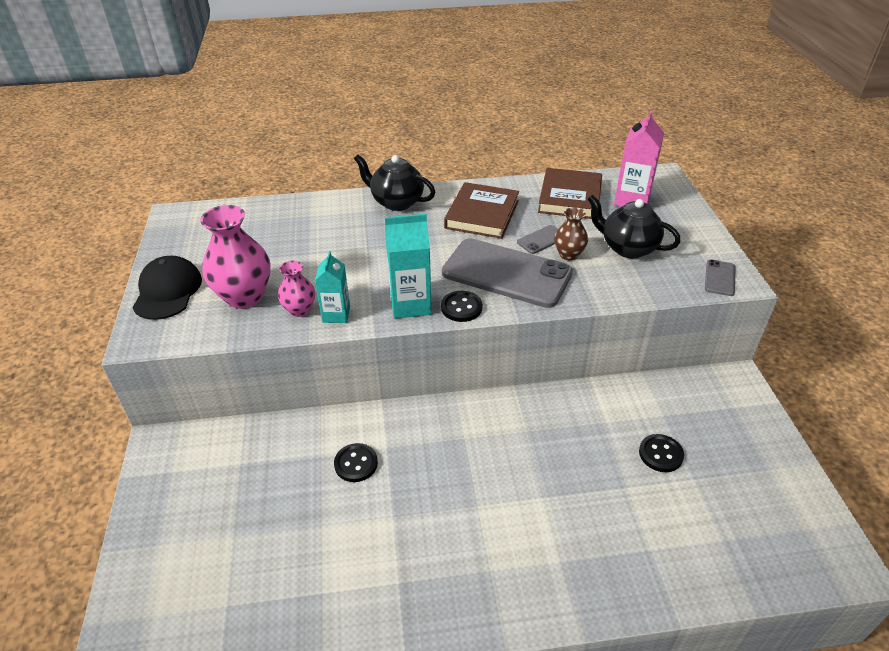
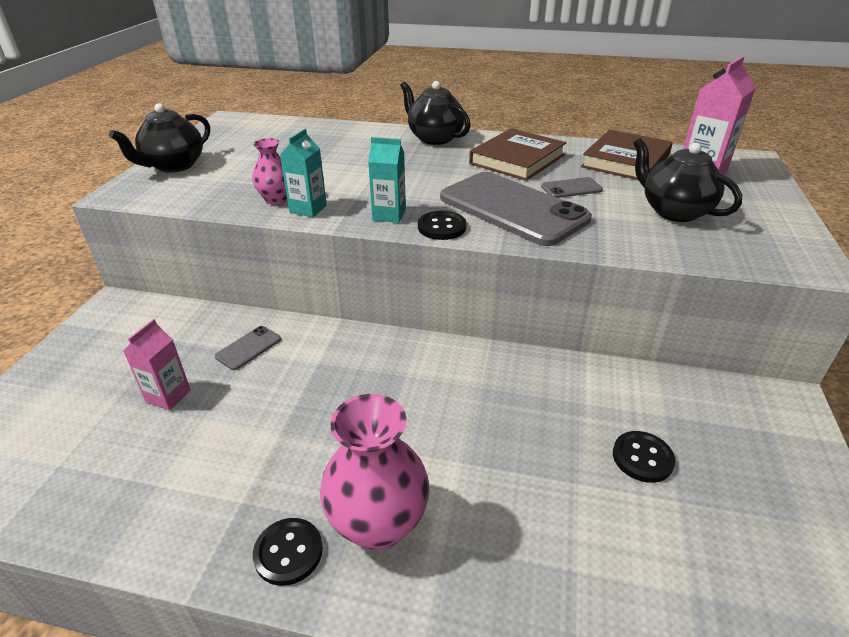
camera: 20 degrees right, 5 degrees down
black cap [132,256,202,320] -> black teapot [109,103,210,173]
pink vase [200,205,271,309] -> pink vase moved to [320,394,430,551]
black button [334,443,378,482] -> black button moved to [253,518,323,586]
turquoise carton [385,214,432,319] -> turquoise carton [368,137,406,223], size x0.65
brown vase [554,207,588,260] -> none
grey phone [705,259,736,296] -> grey phone moved to [215,326,281,370]
none -> pink carton [124,319,191,411]

